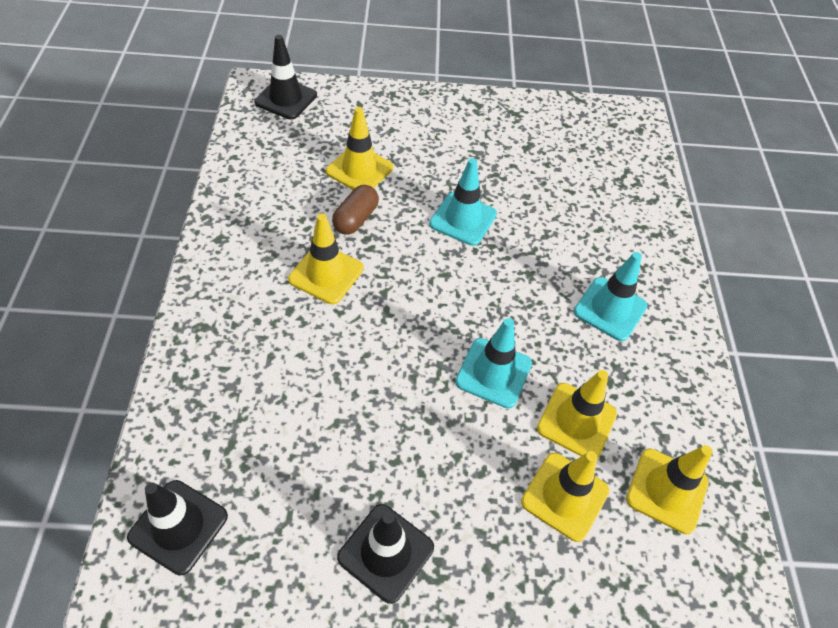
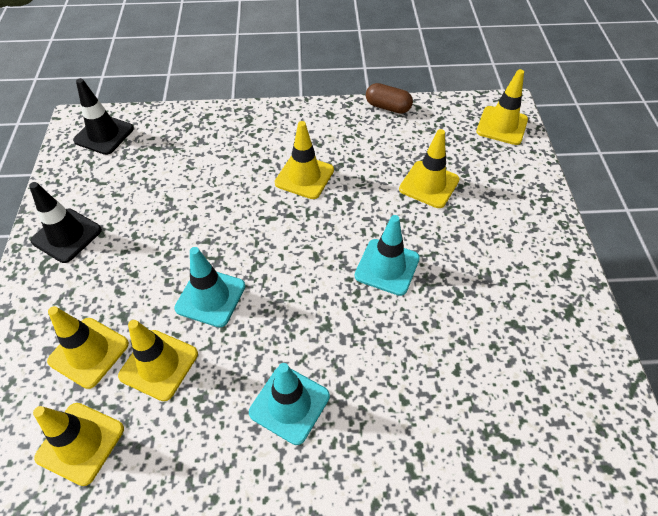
camera: 90 degrees right, 0 degrees up
black traffic cone [254,35,317,120] -> yellow traffic cone [476,69,528,145]
brown capsule [332,185,379,235] -> brown capsule moved to [366,83,413,114]

